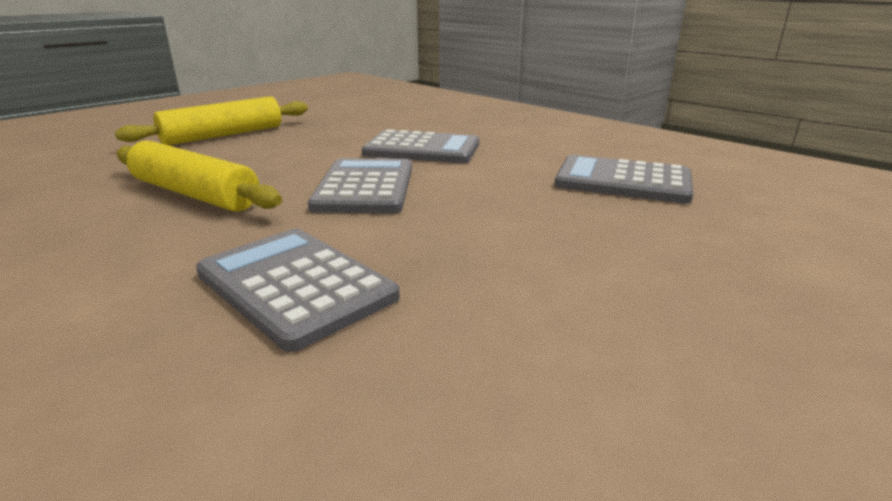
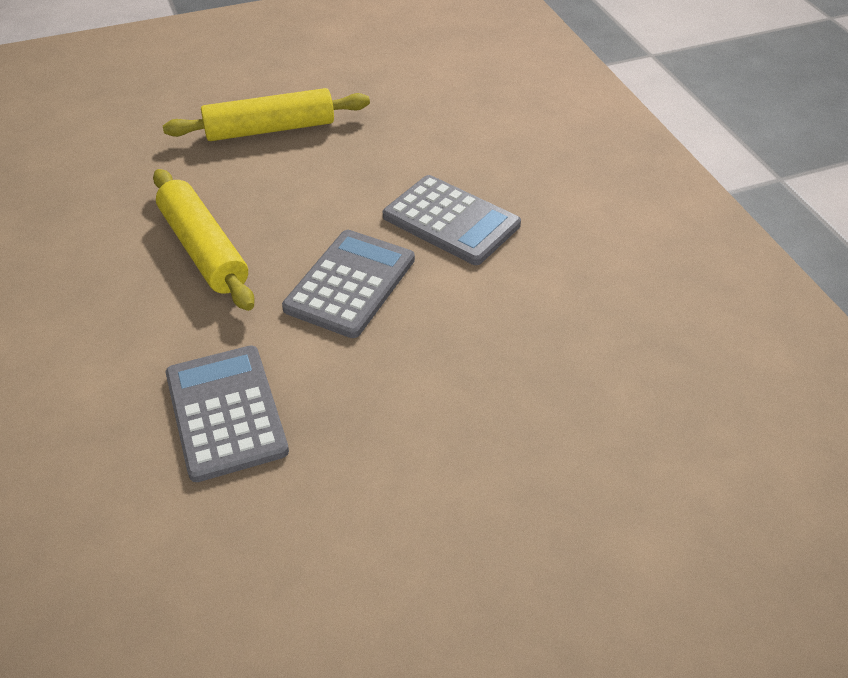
camera: 25 degrees right, 20 degrees up
grey calculator [555,155,694,204] -> none

